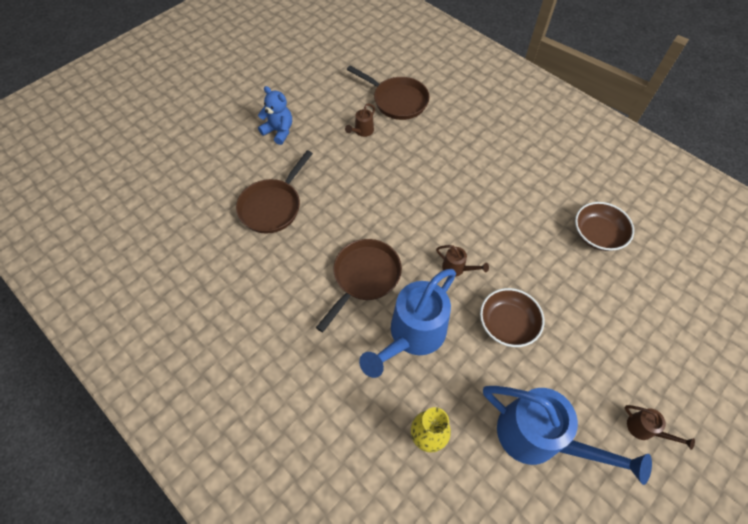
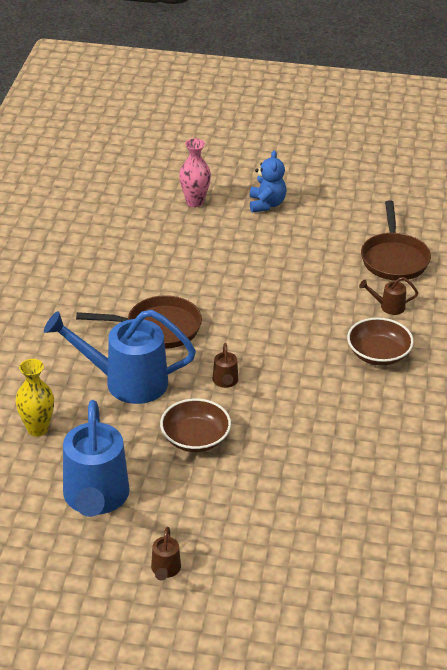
camera: 55 degrees right, 20 degrees down
brown pan [236,150,313,234] -> none
brown watering can [345,103,375,137] -> brown watering can moved to [359,277,418,315]
brown bowl [575,202,634,251] -> brown bowl moved to [347,317,414,366]
none -> pink vase [179,138,211,207]

